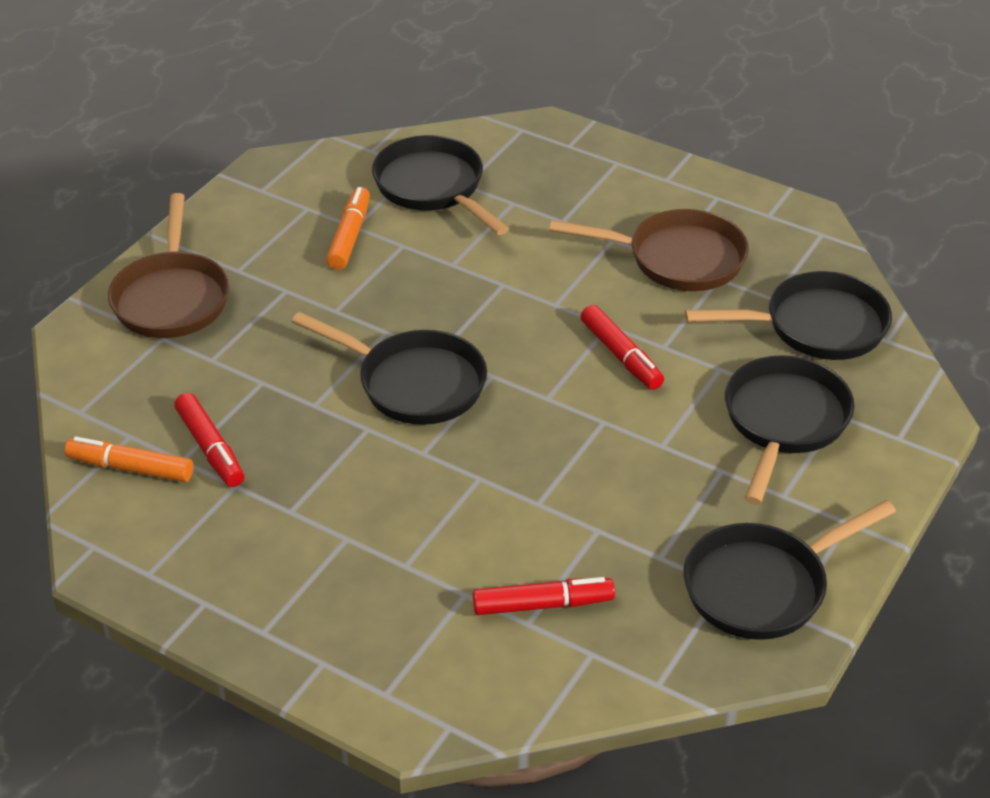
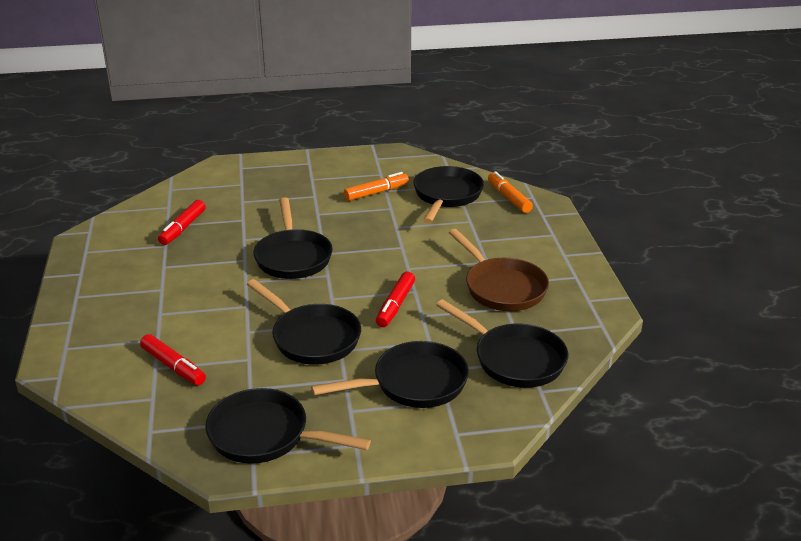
camera: 50 degrees right, 10 degrees down
orange marker [65,436,193,482] -> orange marker moved to [488,171,533,213]
brown pan [108,193,229,338] -> none
none -> black pan [247,279,361,365]

